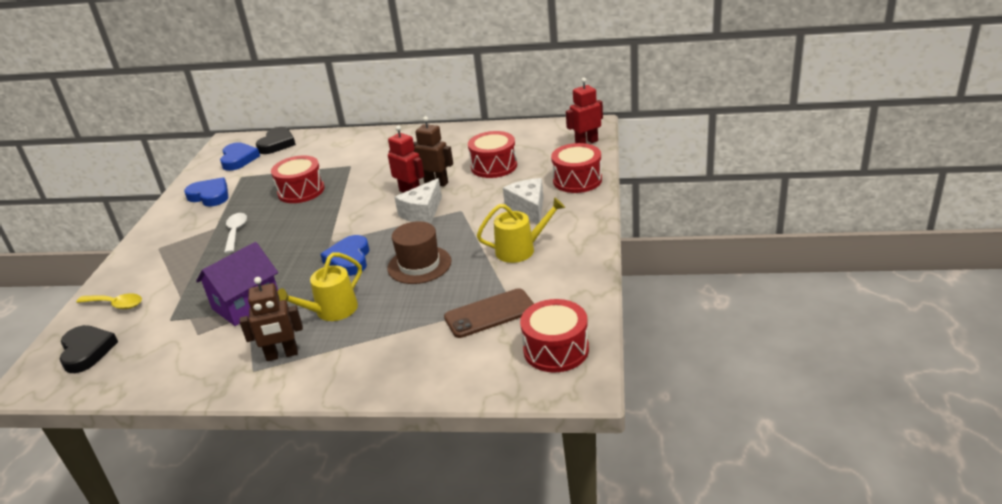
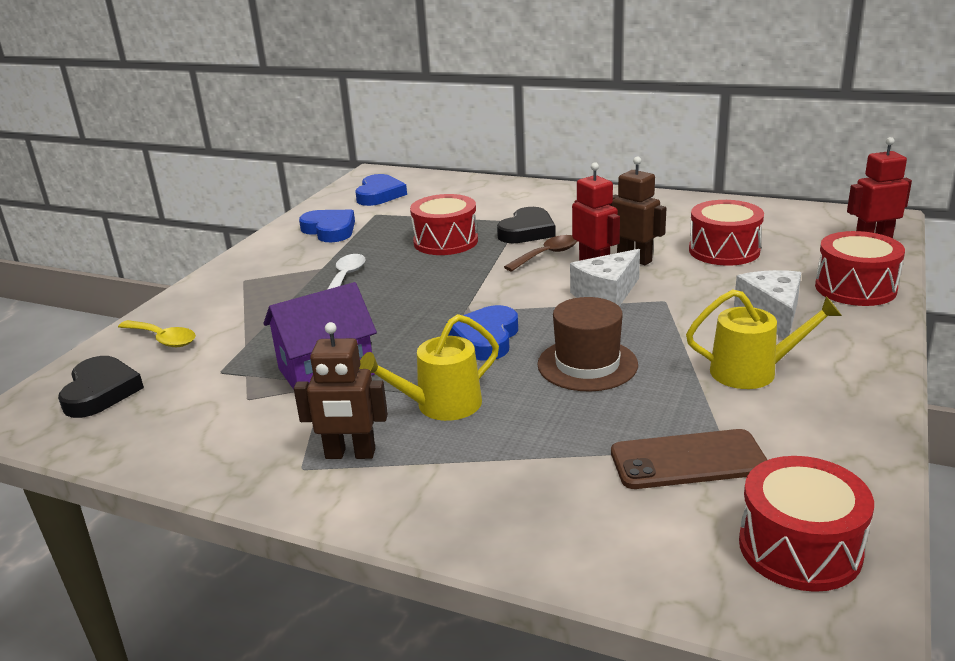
camera: 15 degrees right, 5 degrees down
black heart [256,127,296,154] -> black heart moved to [497,207,556,243]
none -> brown spoon [504,235,577,272]

